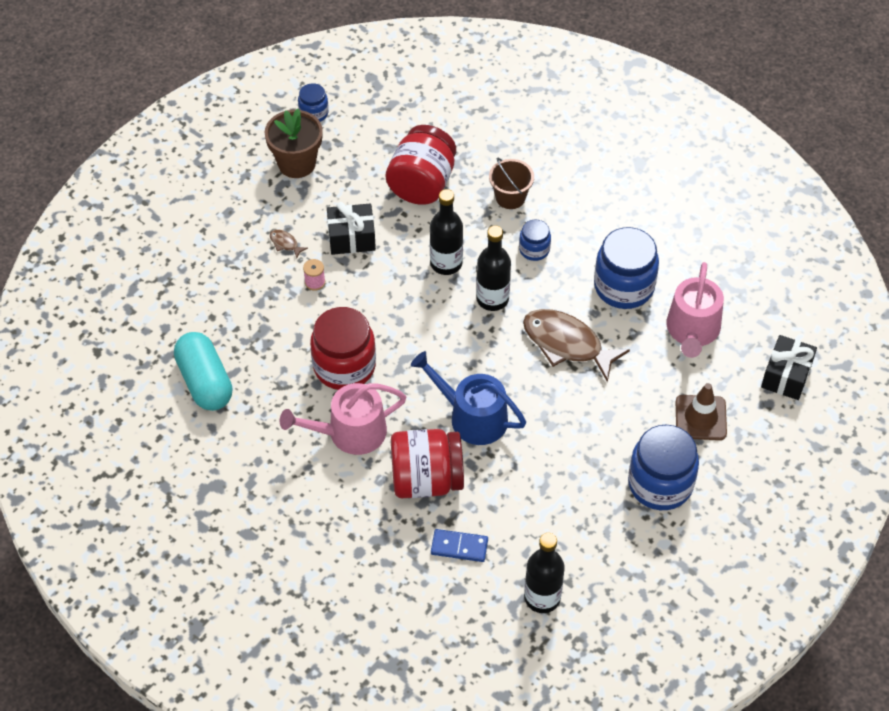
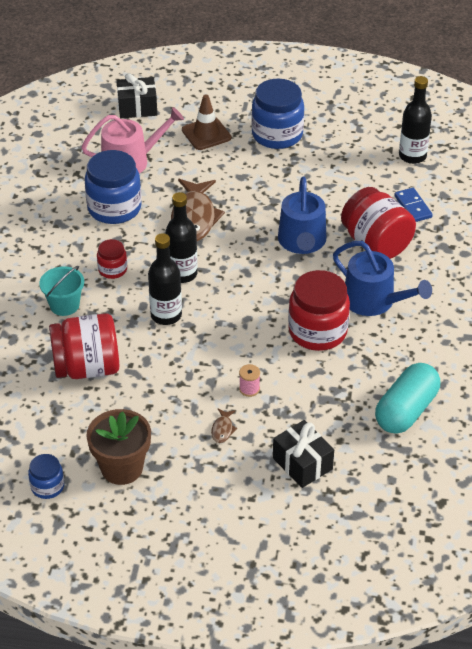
camera: 120 degrees left, 10 degrees down
pink watering can [280,383,406,455] -> blue watering can [333,241,432,316]
black gift [327,202,376,255] -> black gift moved to [273,420,334,488]
brown bucket [489,158,534,209] -> turquoise bucket [39,266,84,316]
blue jar [519,220,551,261] -> red jar [97,239,127,279]

